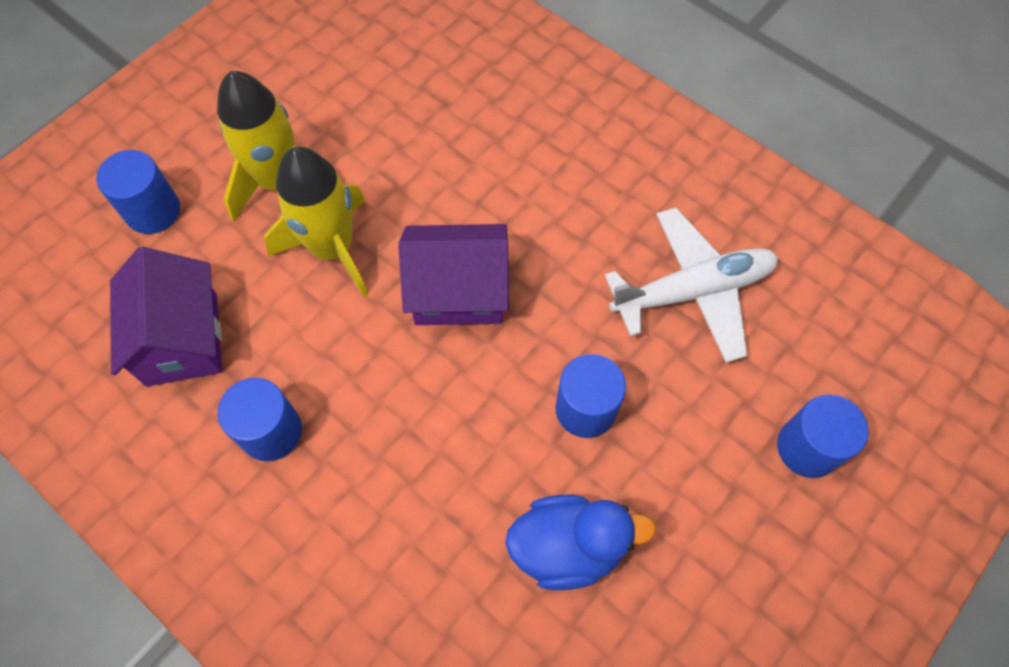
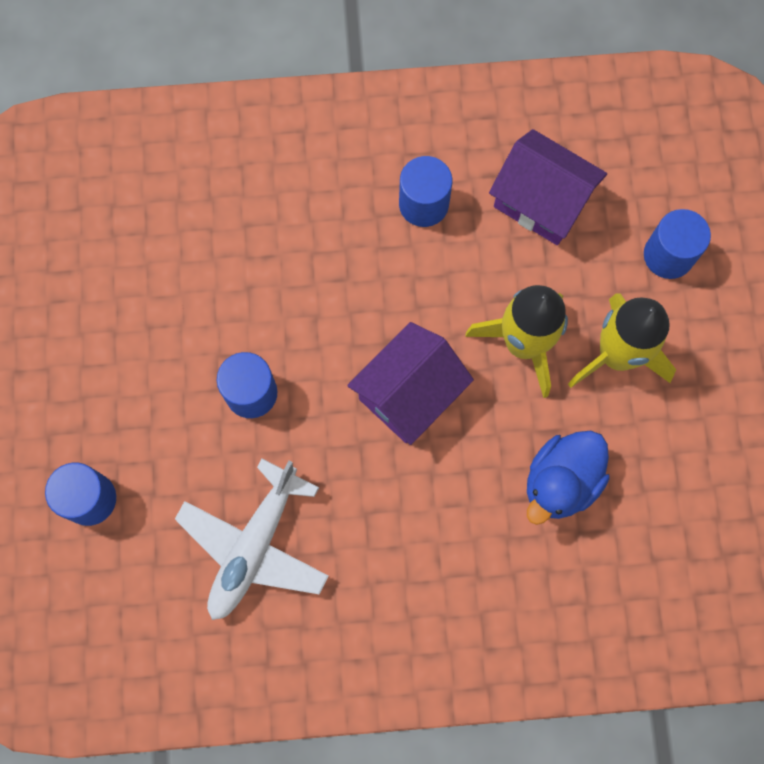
camera: 135 degrees right, 10 degrees up
blue duck [505,495,656,590] -> blue duck moved to [527,430,610,525]

